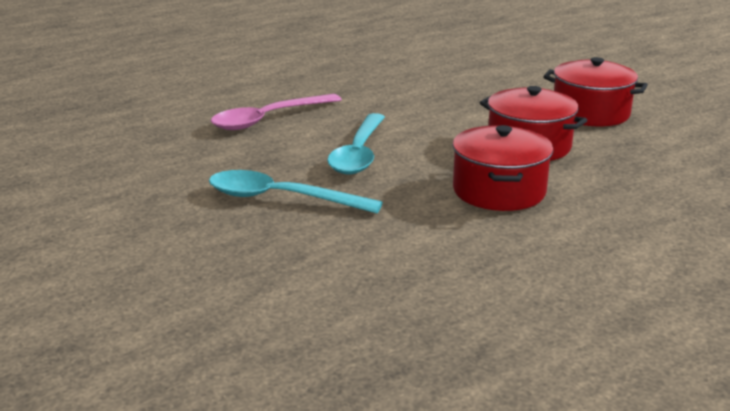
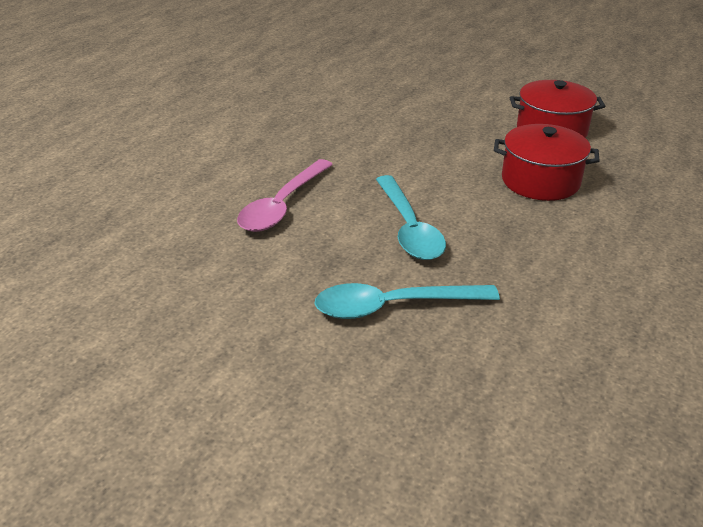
camera: 25 degrees left, 10 degrees up
red pot [452,125,553,211] -> none

